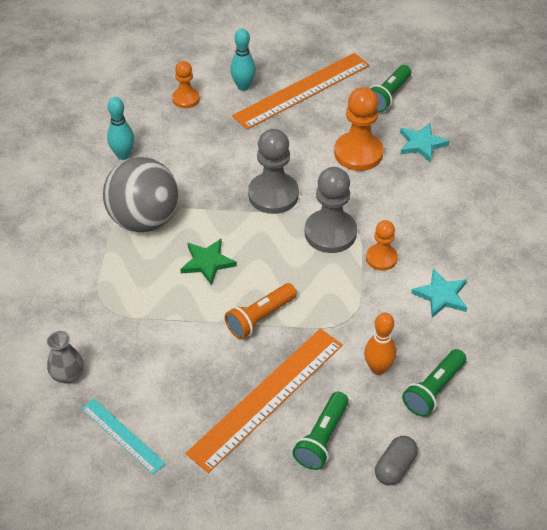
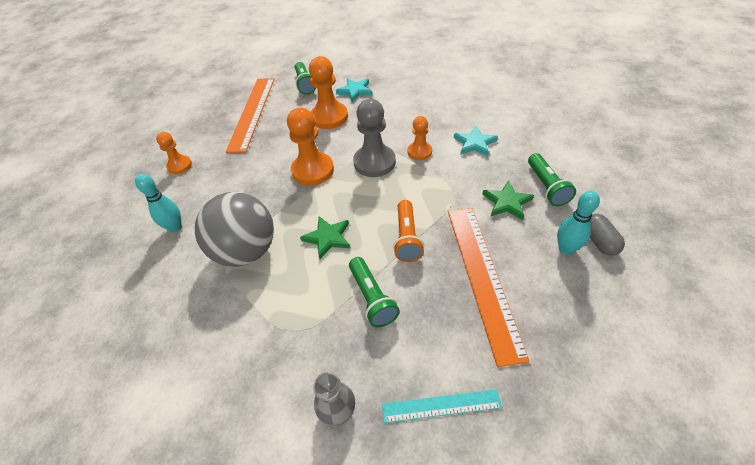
camera: 45 degrees left, 0 degrees up
turquoise bowling pin [230,28,256,91] -> turquoise bowling pin moved to [557,191,600,255]
grey pawn [248,129,299,214] -> orange pawn [287,108,334,186]
green flashlight [292,392,349,470] -> green flashlight moved to [349,257,400,327]
orange bowling pin [364,312,396,375] -> green star [482,180,534,220]

